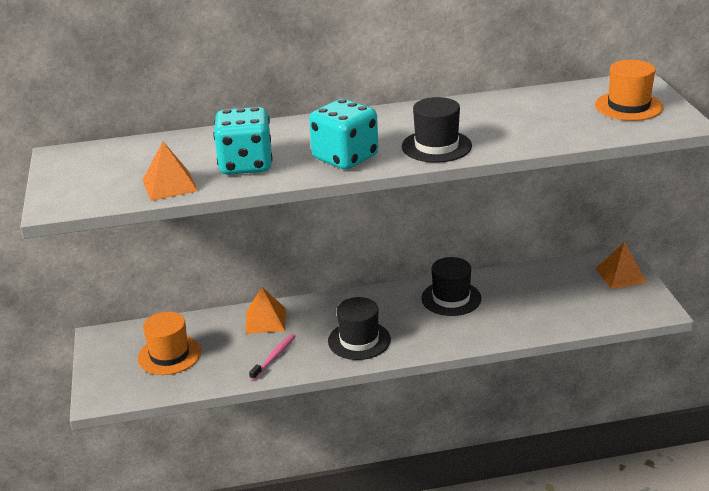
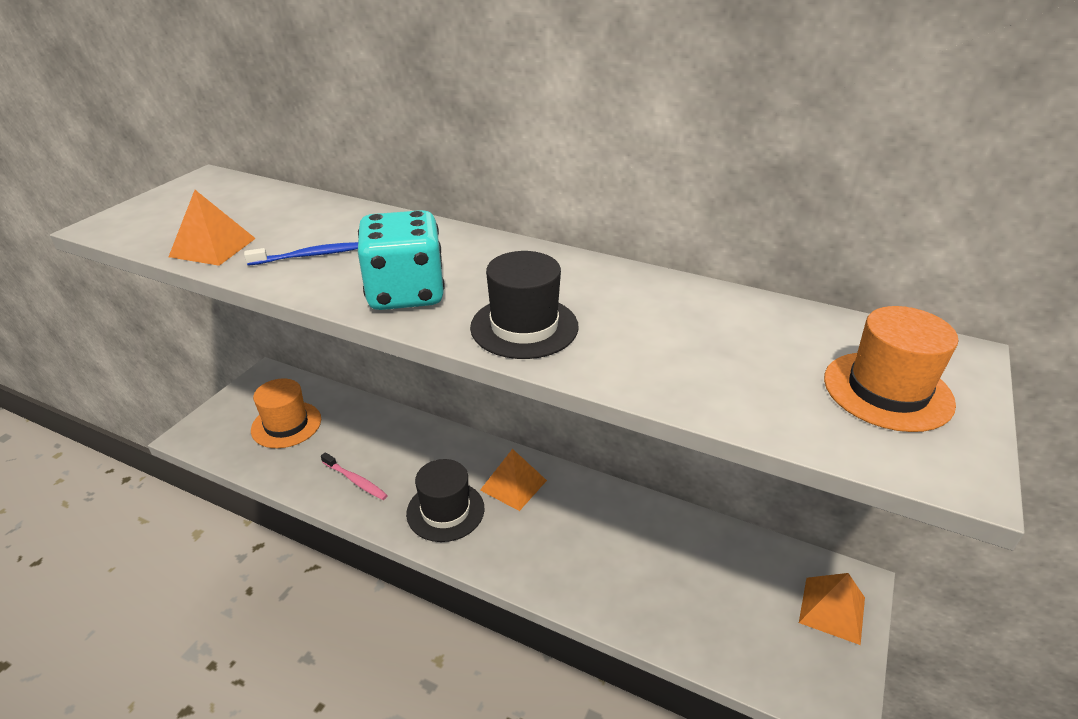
camera: 35 degrees right, 5 degrees up
turquoise dice [214,107,272,175] -> blue toothbrush [244,242,358,266]
orange pyramid [245,287,285,334] -> orange pyramid moved to [480,449,547,511]
pink toothbrush [249,334,296,380] -> pink toothbrush turned 60 degrees clockwise [321,452,388,500]
black hat [421,257,481,316] -> none

